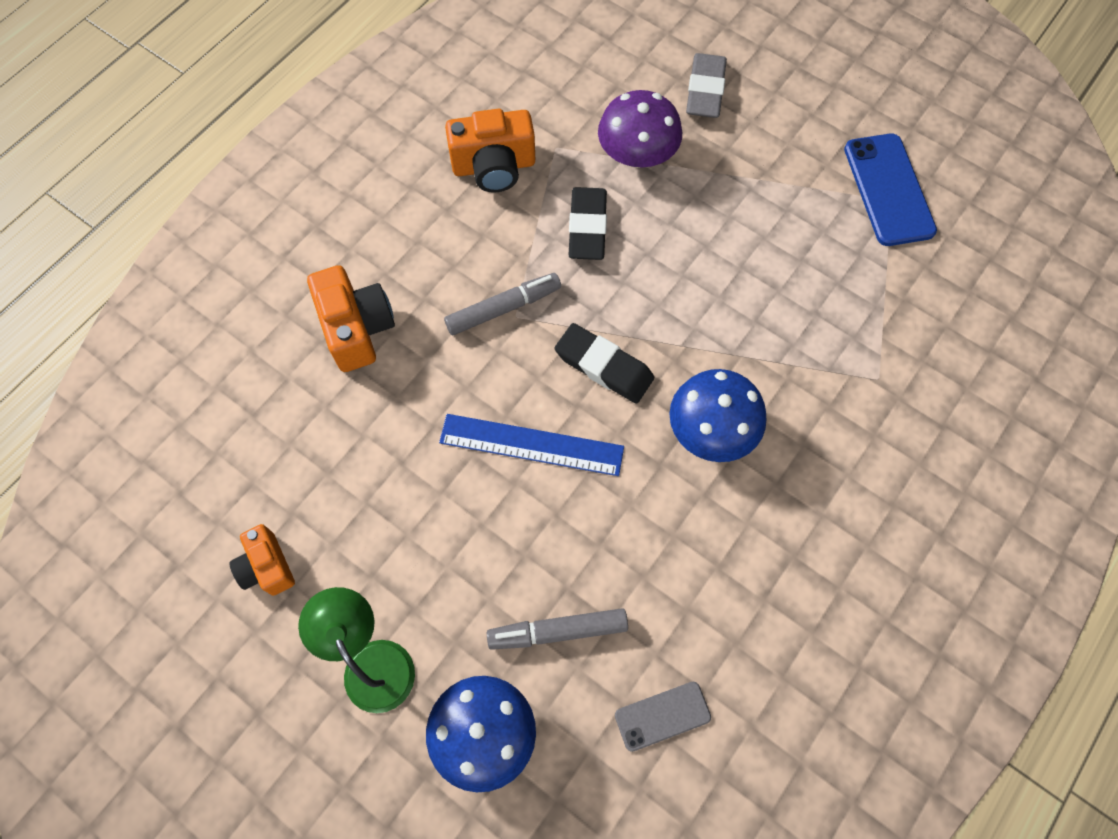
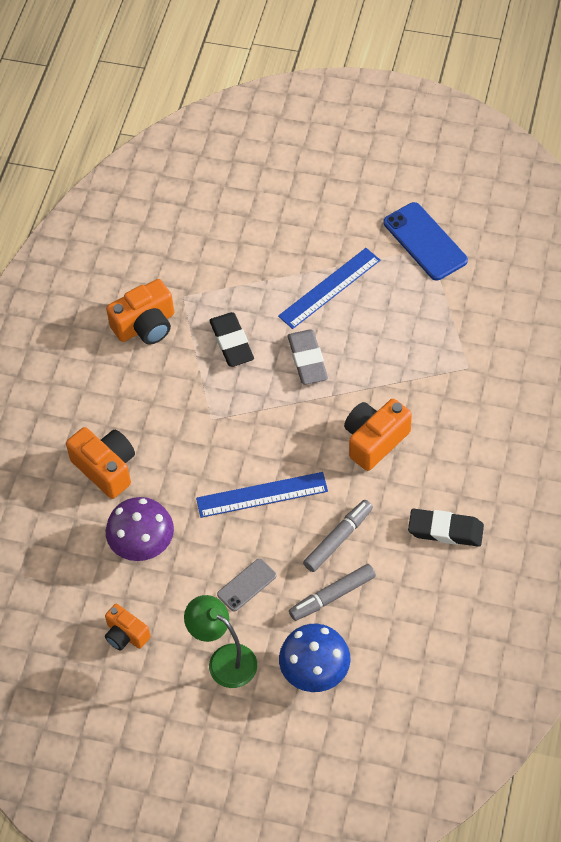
camera: 20 degrees left, 10 degrees down
grey marker [444,273,561,335] -> grey marker moved to [303,500,373,572]
black eraser [555,323,654,404] -> black eraser moved to [408,509,484,547]
purple mushroom [598,90,682,168] -> purple mushroom moved to [106,497,174,561]
grey phone [615,682,711,752] -> grey phone moved to [217,559,276,612]
blue mushroom [669,369,766,462] -> orange camera [344,399,412,471]
grey eraser [686,53,727,118] -> grey eraser moved to [287,329,328,385]
none -> blue ruler [278,248,380,329]

